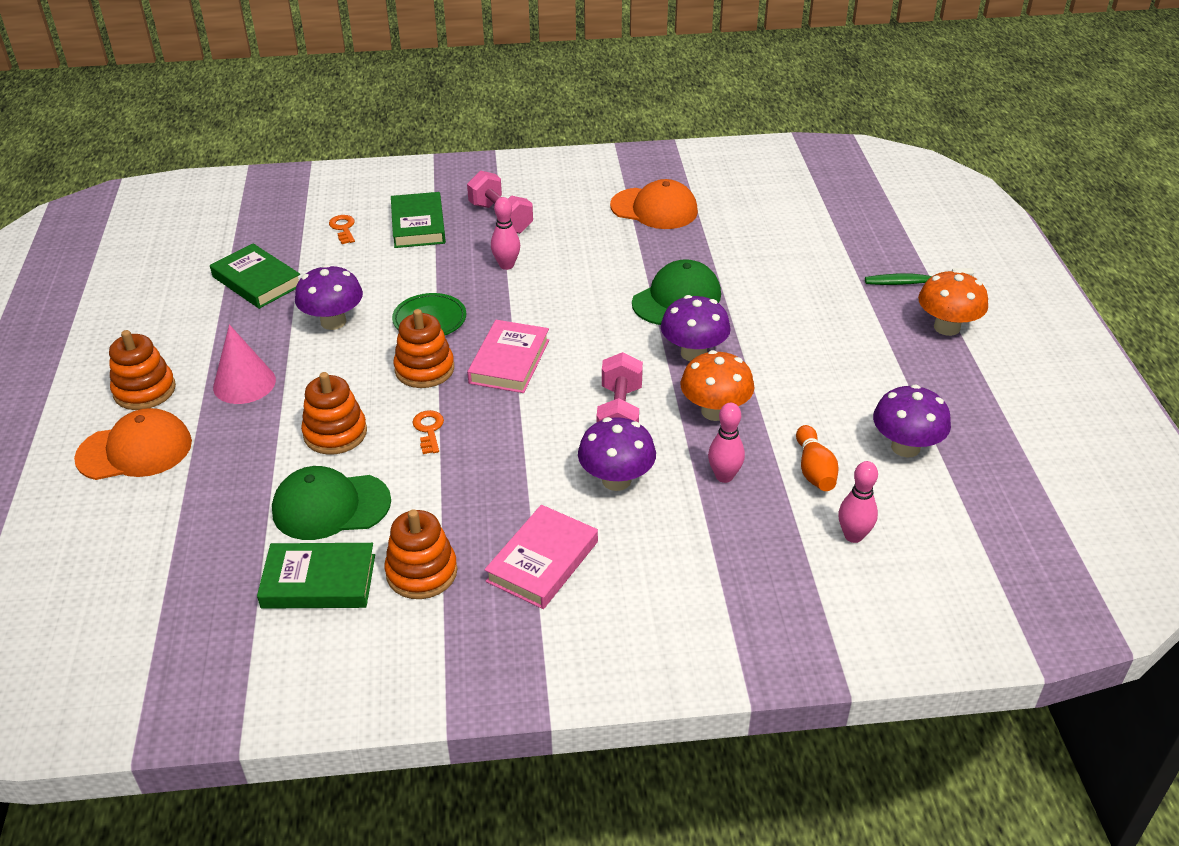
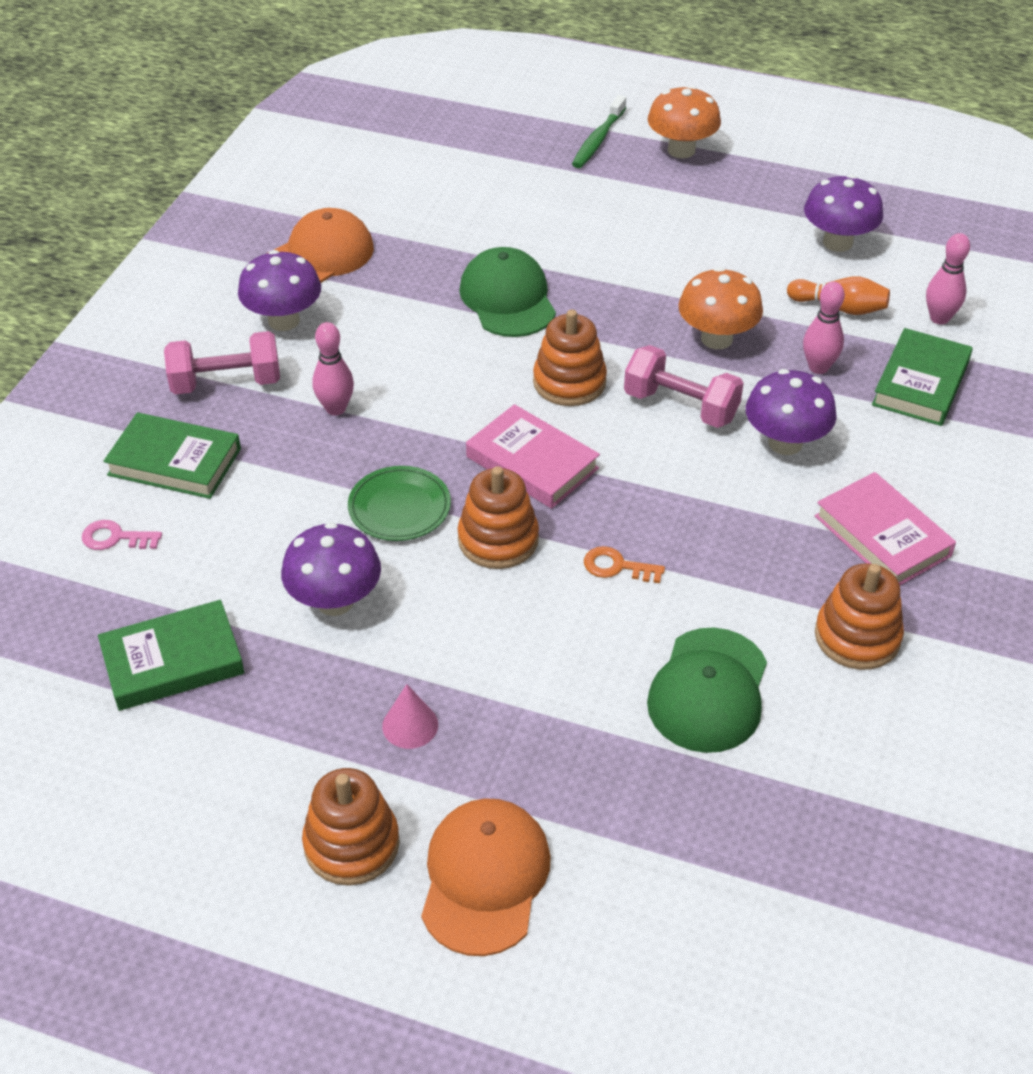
camera: 65 degrees left, 5 degrees up
pink cone [213,324,276,404] -> pink cone [382,684,438,749], size x0.61
green book [257,543,375,609] -> green book moved to [872,328,973,426]
orange stacking toy [301,372,367,455] -> orange stacking toy moved to [533,310,607,406]
orange key [329,215,355,244] -> pink key [82,520,162,550]
purple mushroom [661,295,731,361] -> purple mushroom moved to [238,250,321,331]

